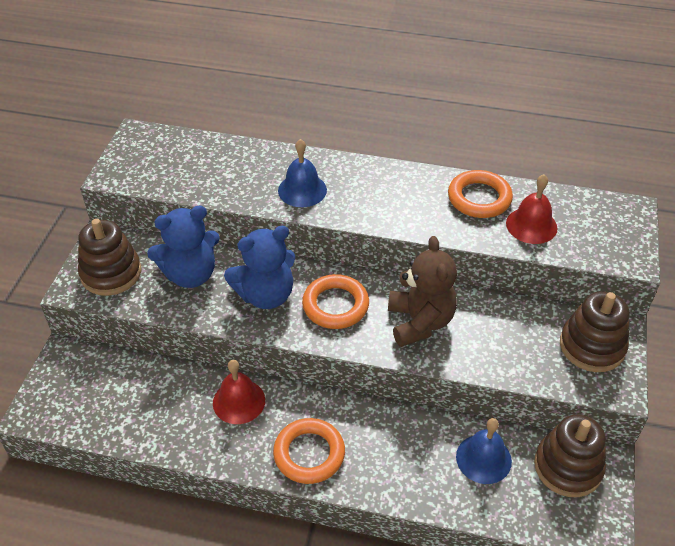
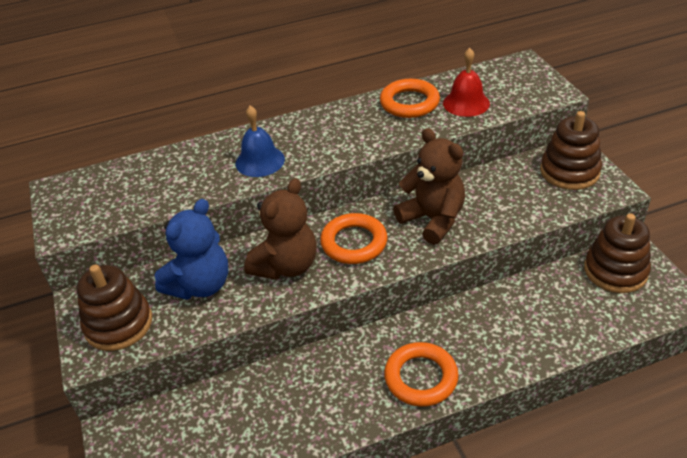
camera: 30 degrees left, 5 degrees down
red bell [213,360,265,424] -> none
blue teddy bear [224,226,295,309] -> brown teddy bear [244,178,317,280]
blue bell [456,418,512,484] -> none

